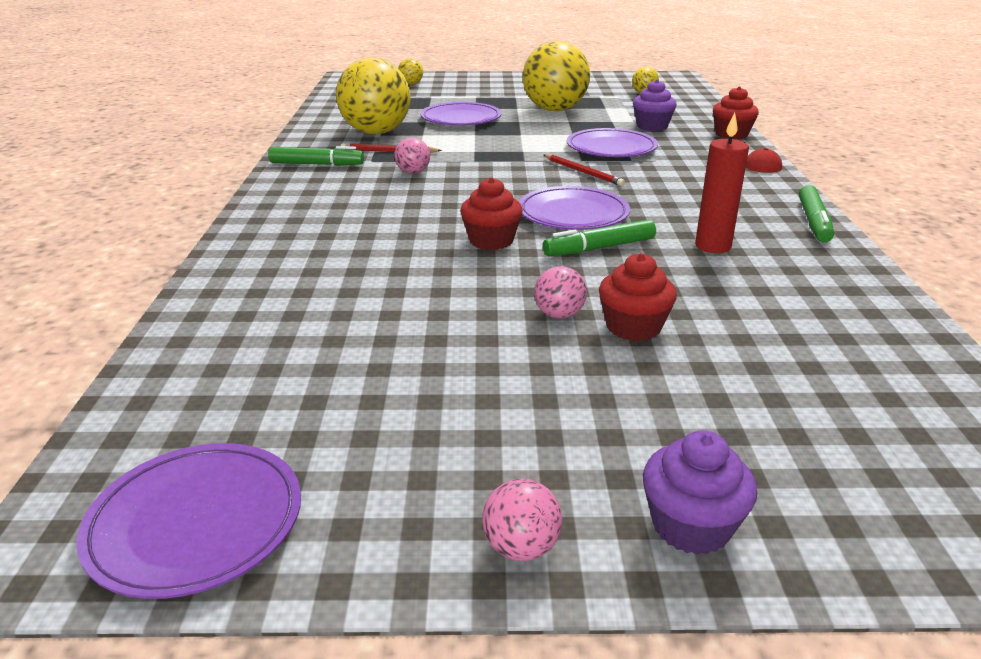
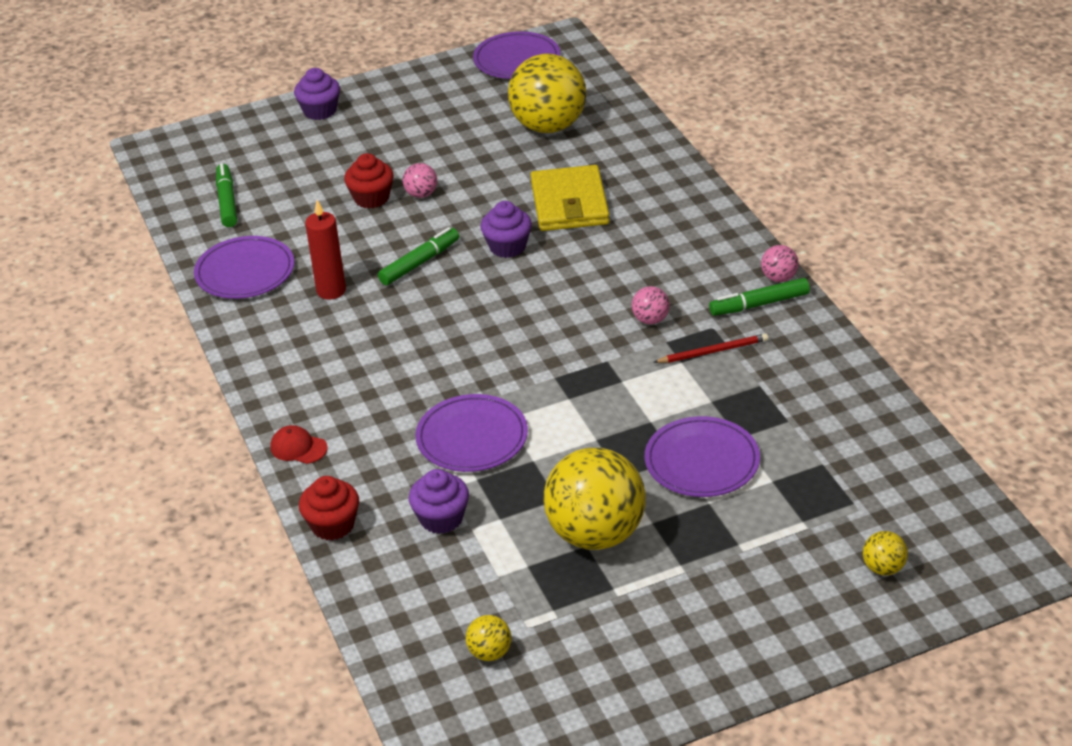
camera: 160 degrees right, 10 degrees up
yellow ball [336,57,411,134] -> yellow ball moved to [508,54,586,133]
red cupcake [460,177,523,250] -> purple cupcake [480,201,532,258]
pink ball [482,479,562,561] -> pink ball moved to [761,245,799,282]
purple plate [519,186,630,230] -> purple plate moved to [194,236,294,299]
red pencil [544,154,625,186] -> none
green marker [799,185,834,242] -> green marker moved to [216,163,237,227]
none -> yellow wallet [531,165,610,231]

